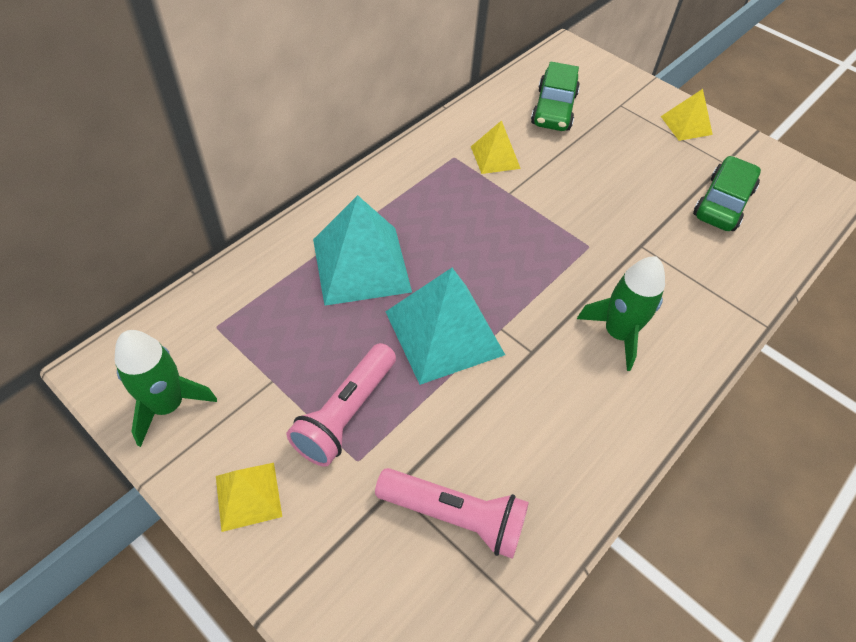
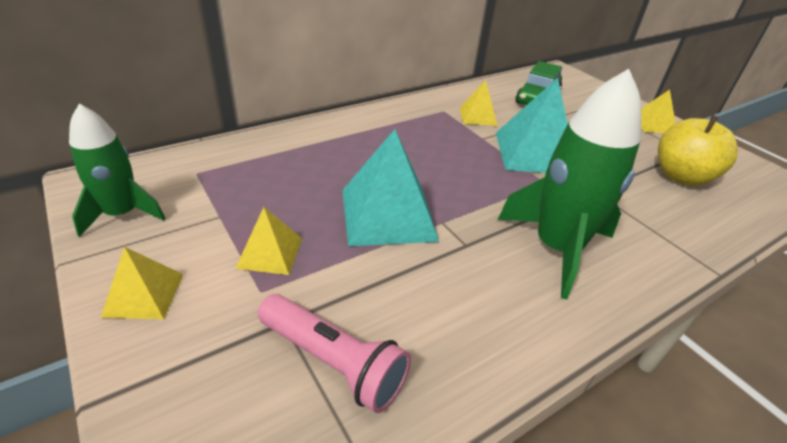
camera: 15 degrees right, 15 degrees down
pink flashlight [287,343,396,467] -> yellow pyramid [235,207,302,275]
turquoise pyramid [313,195,412,306] -> turquoise pyramid moved to [496,78,568,173]
green rocket [577,257,665,371] -> green rocket [498,69,642,299], size x1.56
green car [693,156,761,231] -> yellow apple [658,115,738,186]

